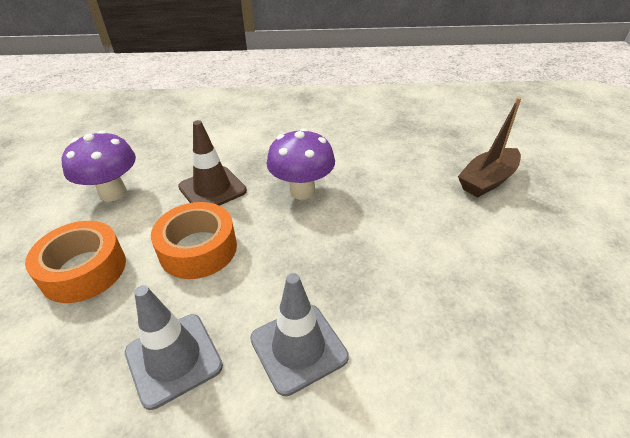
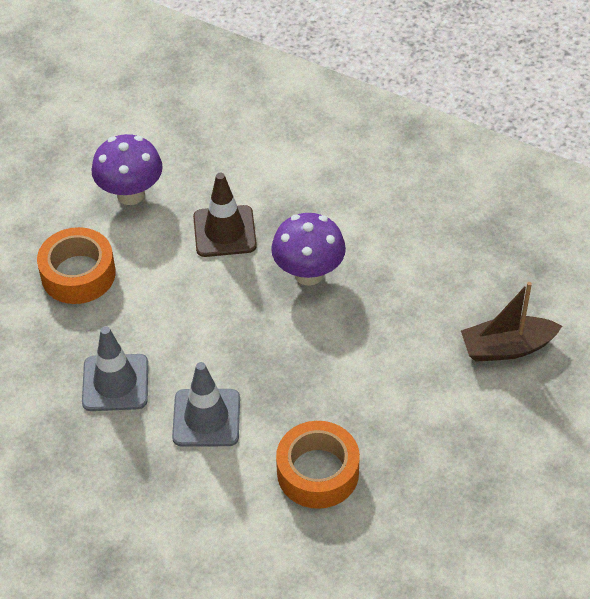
camera: 30 degrees right, 10 degrees up
orange tape [151,202,237,279] -> orange tape moved to [276,421,360,509]

